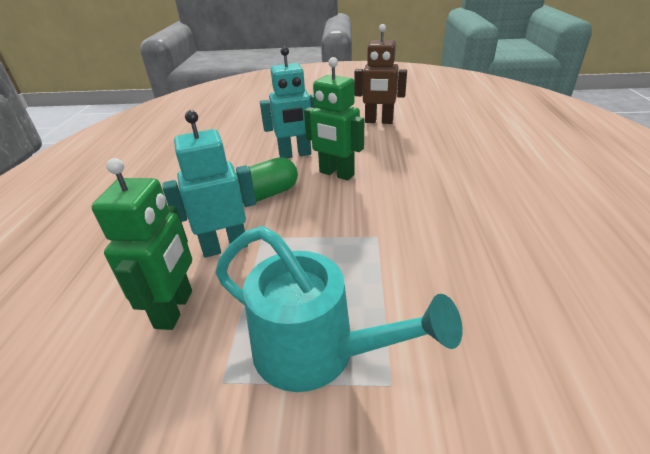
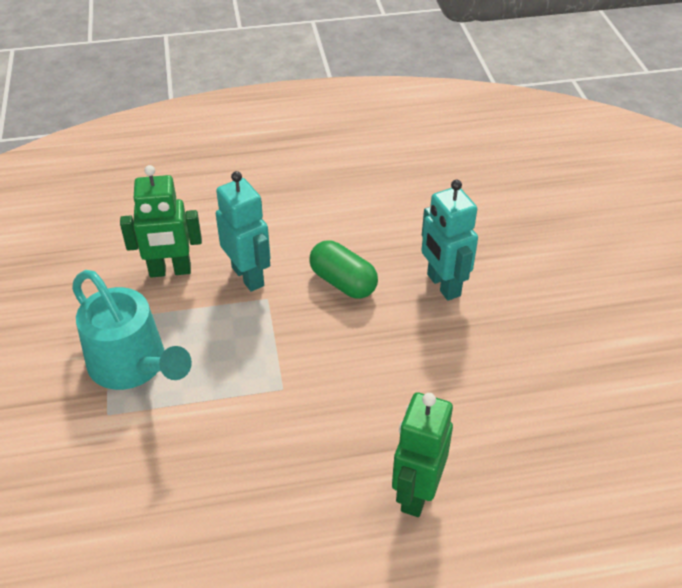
camera: 75 degrees right, 10 degrees up
turquoise watering can [216,226,463,392] -> turquoise watering can turned 60 degrees counterclockwise [72,270,192,390]
green robot [304,57,364,180] -> green robot moved to [392,392,453,517]
brown robot [354,24,407,124] -> none

